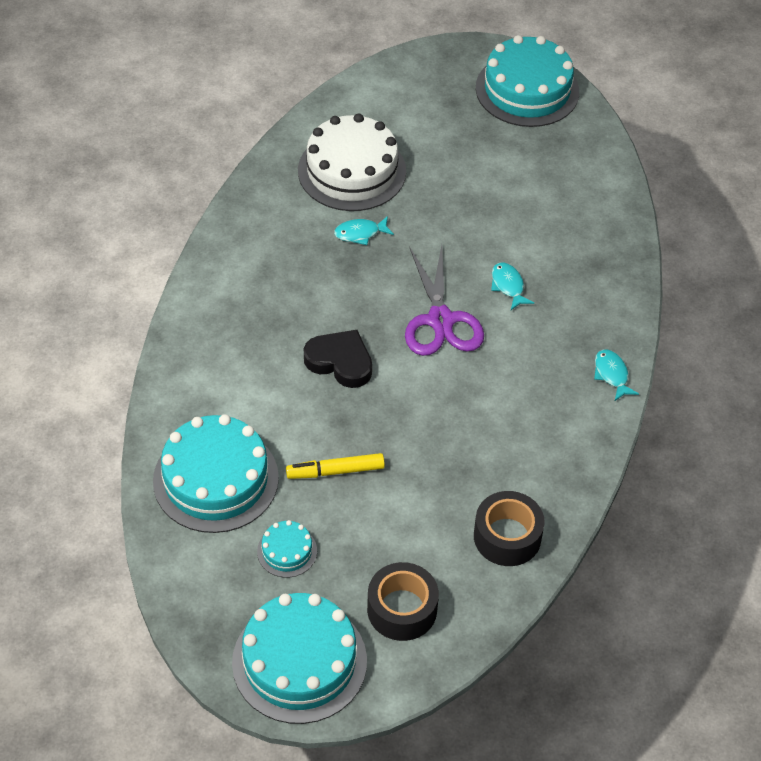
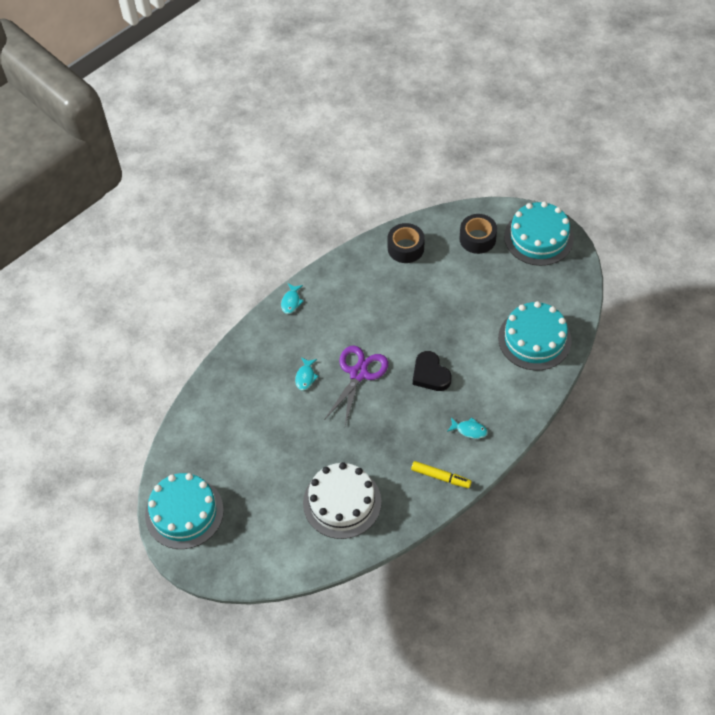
camera: 145 degrees left, 5 degrees up
turquoise cake [257,520,317,578] -> none
yellow marker [286,453,385,479] -> yellow marker moved to [411,461,472,488]
turquoise fish [334,216,394,245] -> turquoise fish moved to [447,417,488,439]

